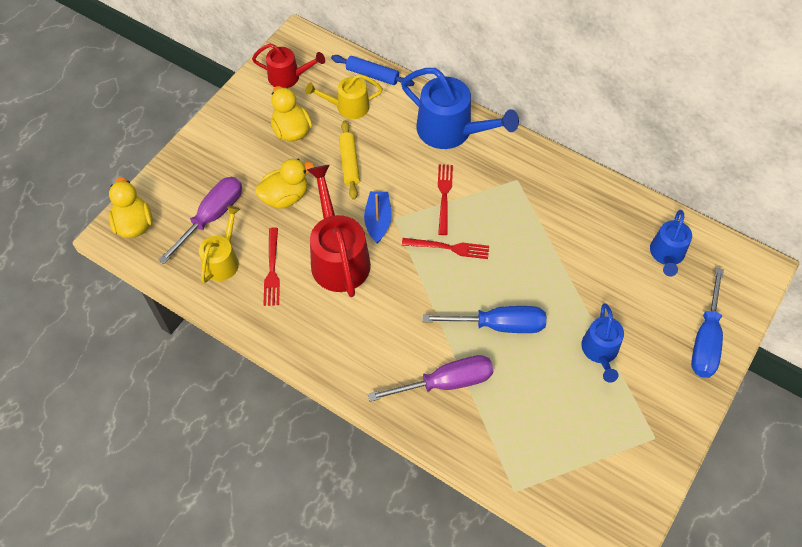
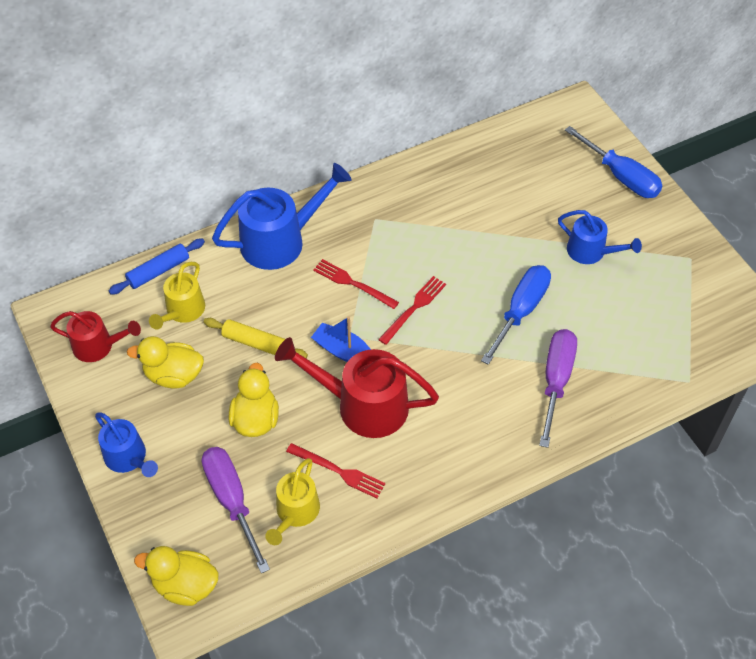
camera: 60 degrees left, 5 degrees down
yellow watering can [199,206,240,283] -> yellow watering can turned 120 degrees counterclockwise [265,458,320,545]
red watering can [252,44,325,88] -> red watering can turned 60 degrees clockwise [50,311,141,362]
blue watering can [650,210,692,277] -> blue watering can moved to [95,412,158,477]

